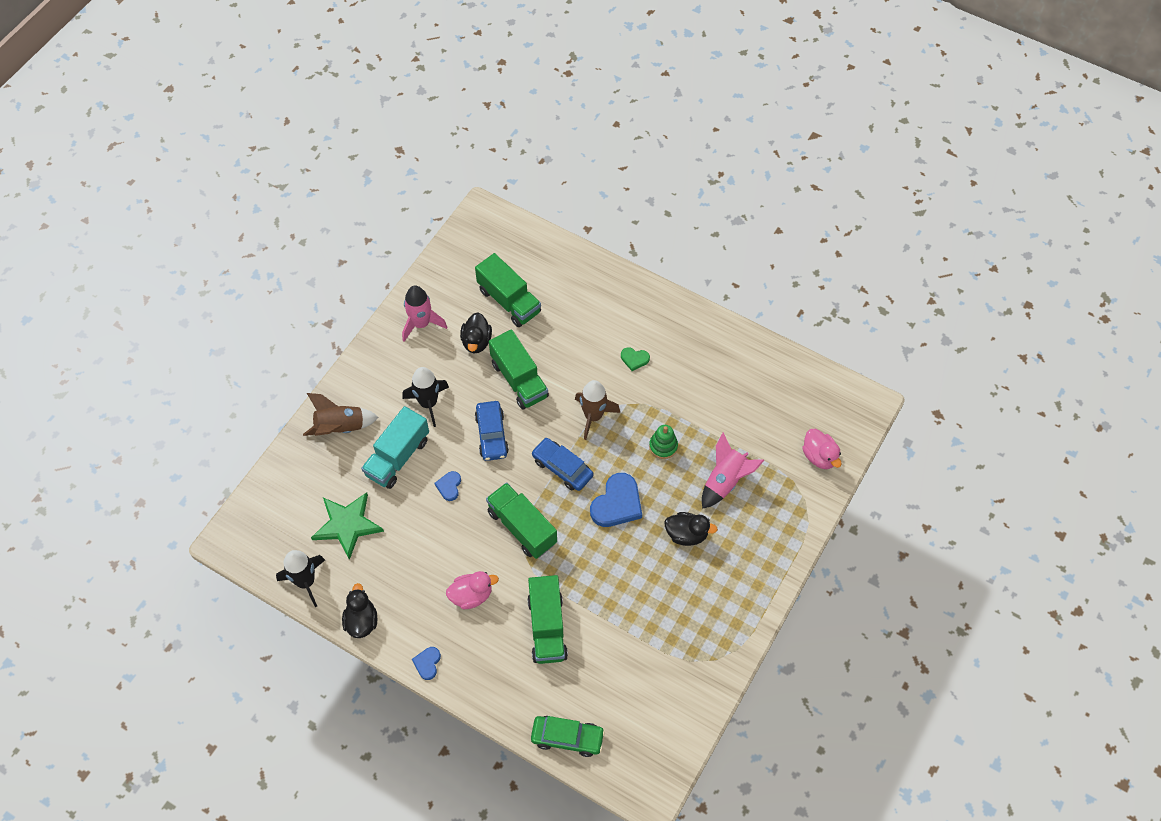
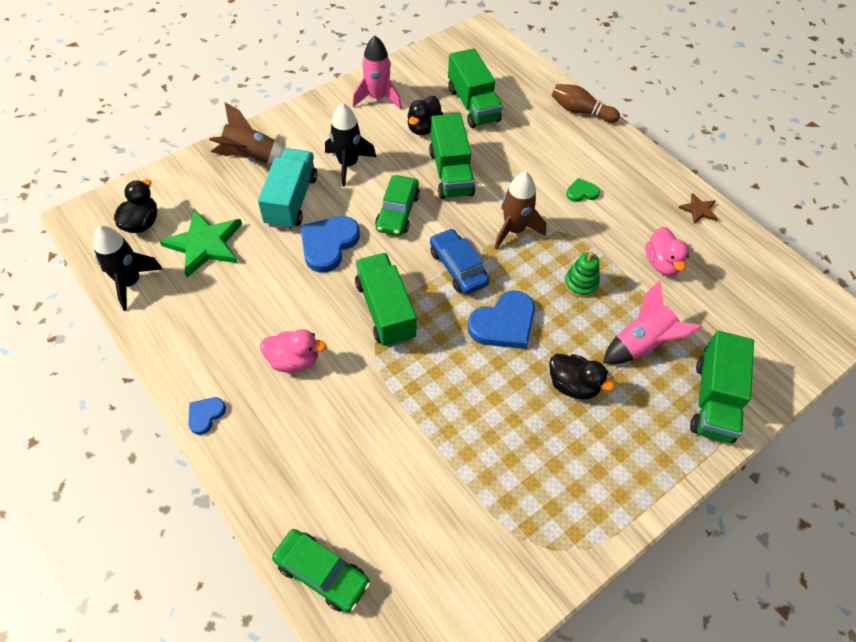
camera: 20 degrees right, 5 degrees down
black duck [342,583,377,638] -> black duck moved to [114,179,158,233]
turquoise truck [361,406,429,489] -> turquoise truck turned 135 degrees clockwise [258,148,317,230]
blue heart [434,471,461,501] -> blue heart [300,216,360,273], size x1.93
blue car [475,401,509,461] -> green car [375,175,420,236]
green truck [527,575,568,664] -> green truck moved to [690,331,754,443]
green heart [621,347,650,371] -> green heart turned 135 degrees clockwise [566,178,600,202]
pink duck [802,429,842,469] -> pink duck moved to [645,227,689,276]
none -> brown bowling pin [552,84,620,123]
none -> brown star [679,193,718,224]

